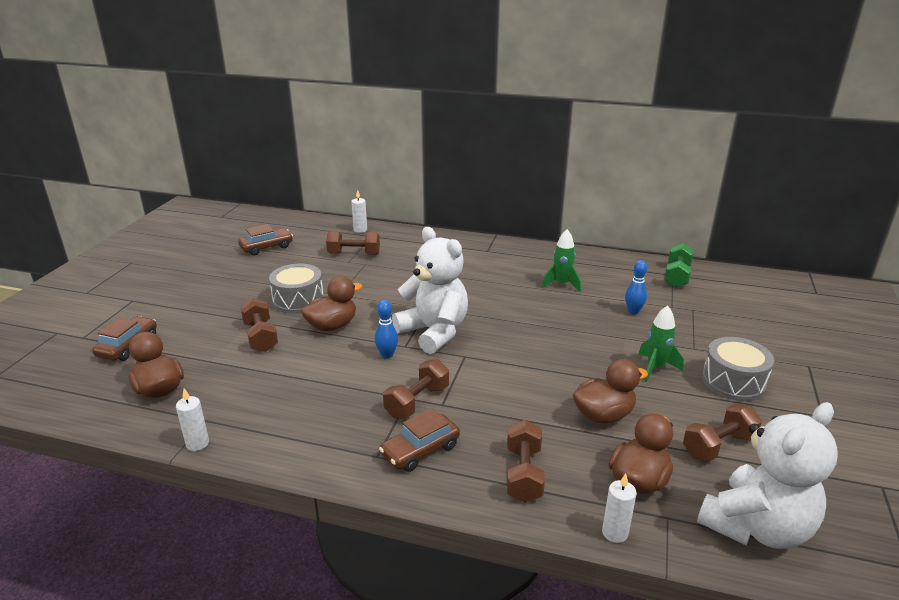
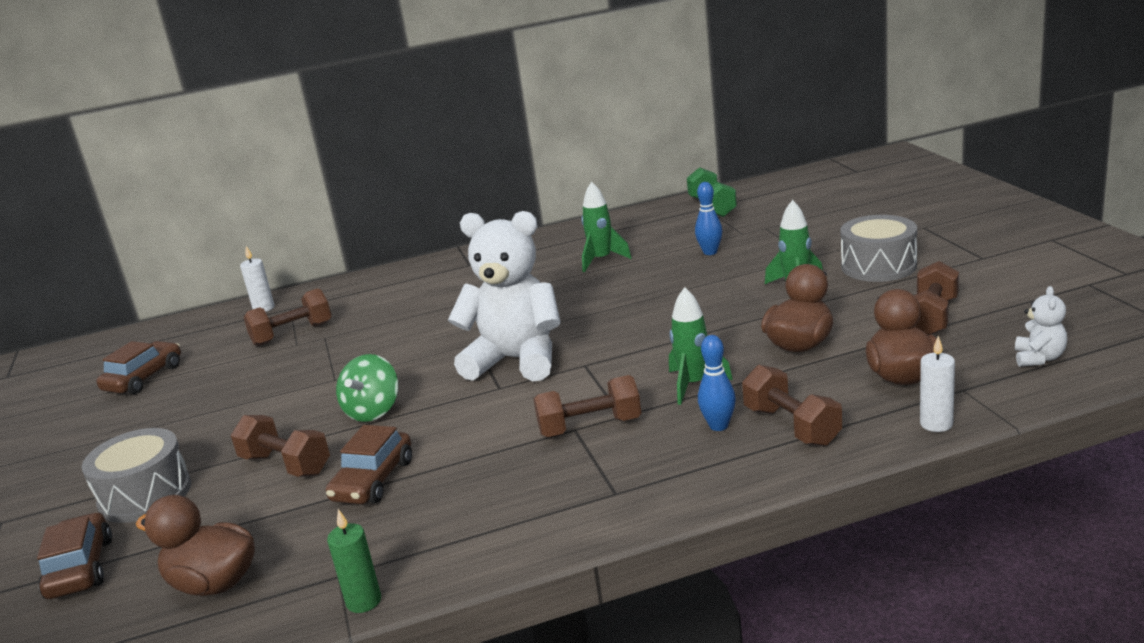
camera: 30 degrees left, 5 degrees down
white candle [176,388,209,451] -> green candle [327,509,381,613]
grey drum [269,263,324,314] -> grey drum moved to [82,428,191,523]
brown duck [301,276,362,331] -> green spinning top [336,354,398,422]
blue bowling pin [375,300,398,358] -> blue bowling pin moved to [698,335,736,431]
brown car [379,408,460,472] -> brown car moved to [326,425,412,504]
brown dumbbell [383,359,449,419] -> brown dumbbell turned 75 degrees clockwise [534,375,641,437]
white teddy bear [697,402,838,549] -> white teddy bear [1015,286,1067,367], size x0.42
none -> green rocket [669,287,733,405]

